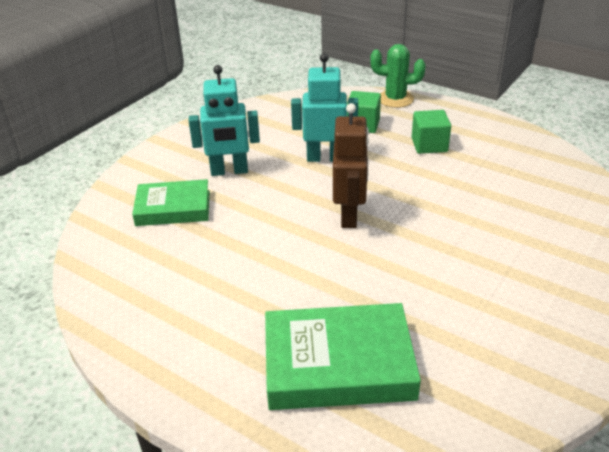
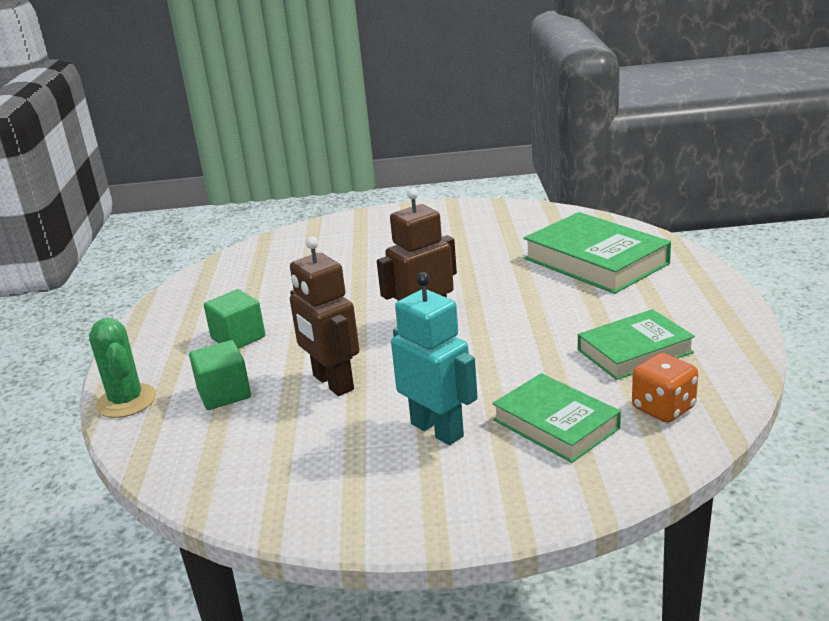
camera: 125 degrees left, 10 degrees down
turquoise robot [291,53,358,162] -> brown robot [290,237,360,396]
none -> green book [578,309,695,380]
none -> orange dice [632,353,698,423]

